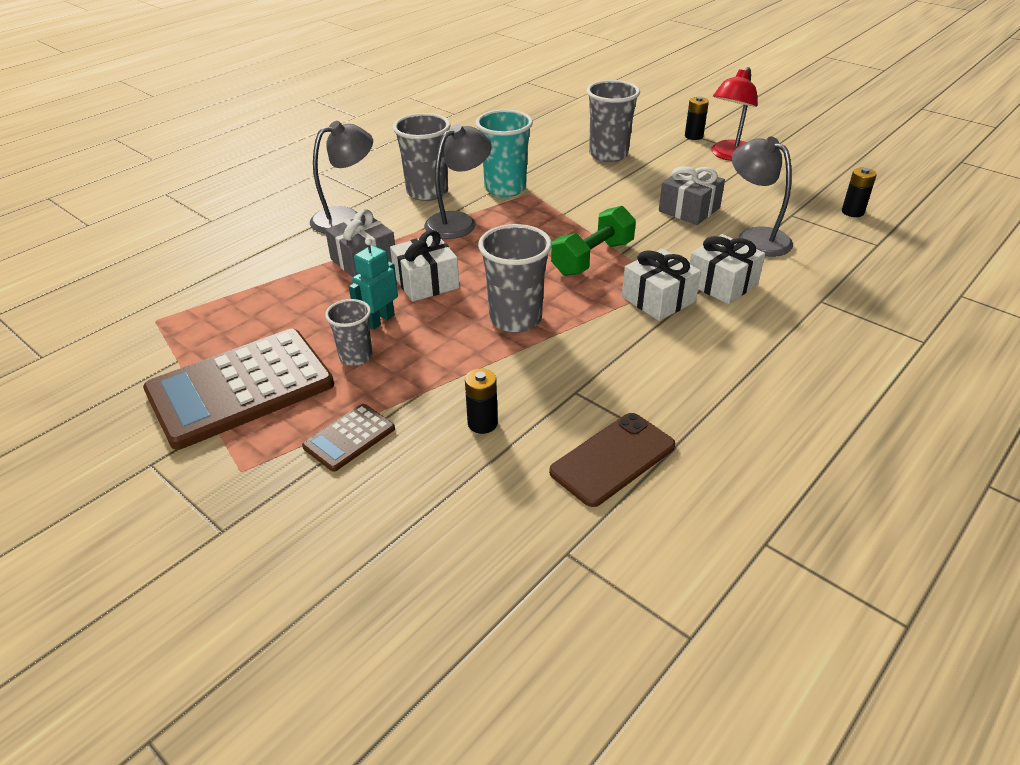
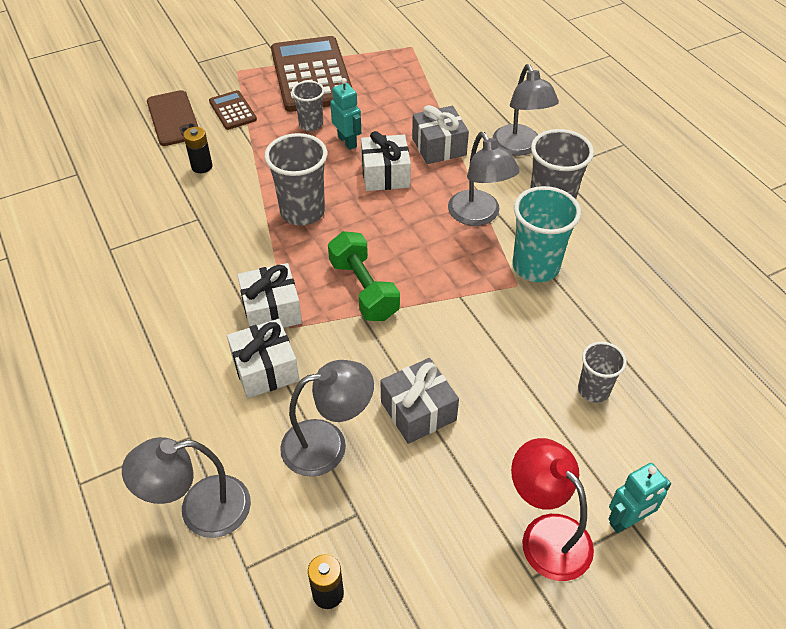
camera: 110 degrees right, 10 degrees up
brown phone [549,413,675,507] -> brown phone moved to [147,90,198,146]
grey cup [587,80,640,162] -> grey cup [578,342,627,403], size x0.60
black battery [685,96,709,140] -> turquoise robot [608,463,671,533]
none -> grey lamp [122,437,251,538]

